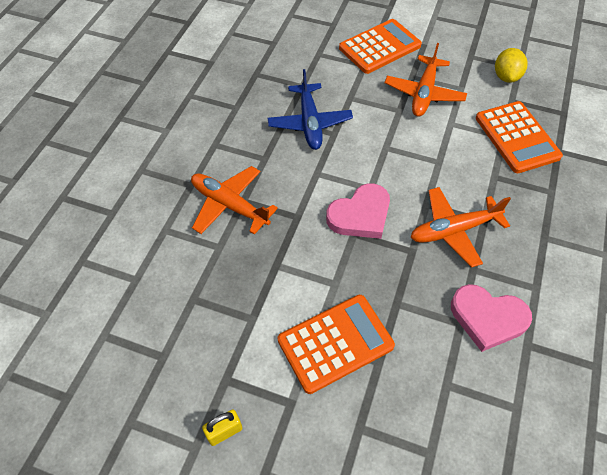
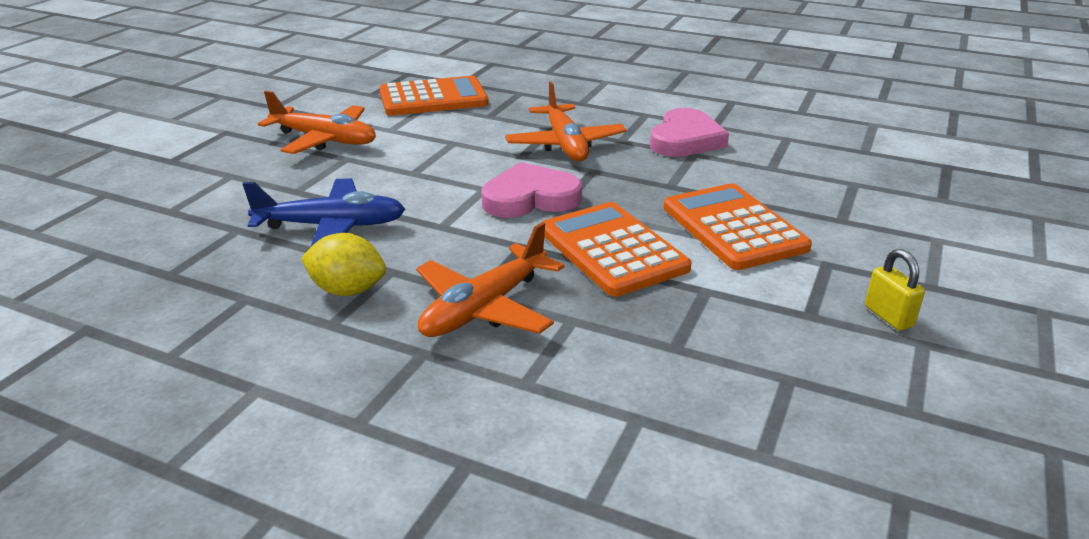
camera: 85 degrees left, 25 degrees down
pink heart [326,183,390,239] -> pink heart turned 75 degrees counterclockwise [482,162,582,218]
orange calculator [339,19,422,74] -> orange calculator moved to [541,202,692,297]
yellow lemon [495,48,527,83] -> yellow lemon moved to [301,233,386,296]

